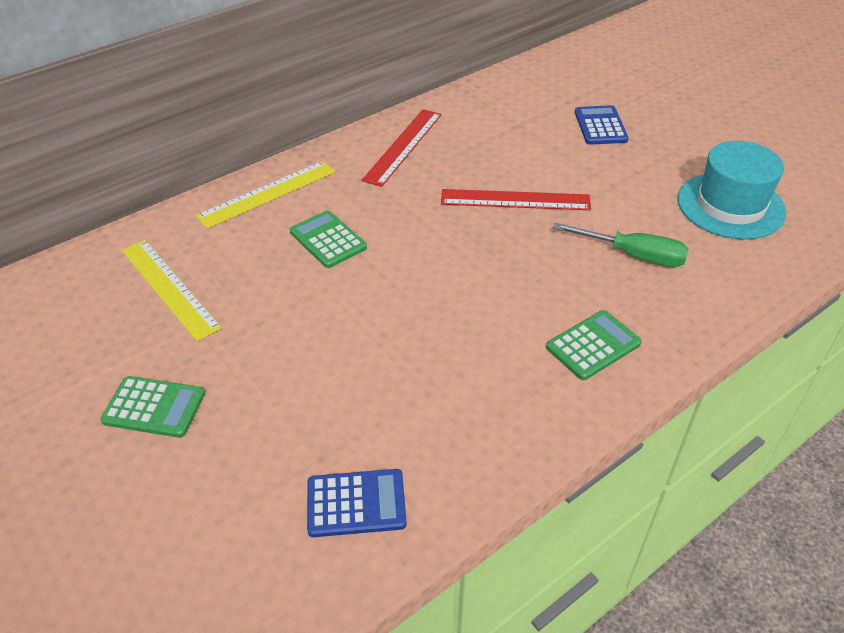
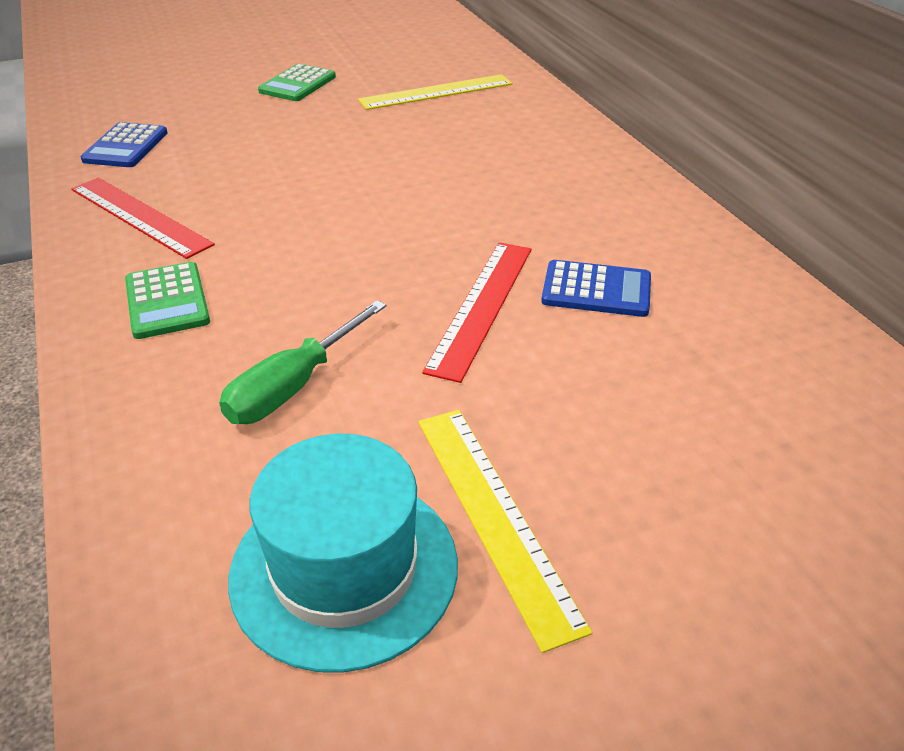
camera: 105 degrees right, 5 degrees down
yellow ruler [196,161,335,229] -> yellow ruler moved to [418,410,592,653]
green calculator [290,210,367,268] -> none
red ruler [362,109,442,187] -> red ruler moved to [71,178,215,259]
blue calculator [575,105,629,145] -> blue calculator moved to [541,260,651,317]

